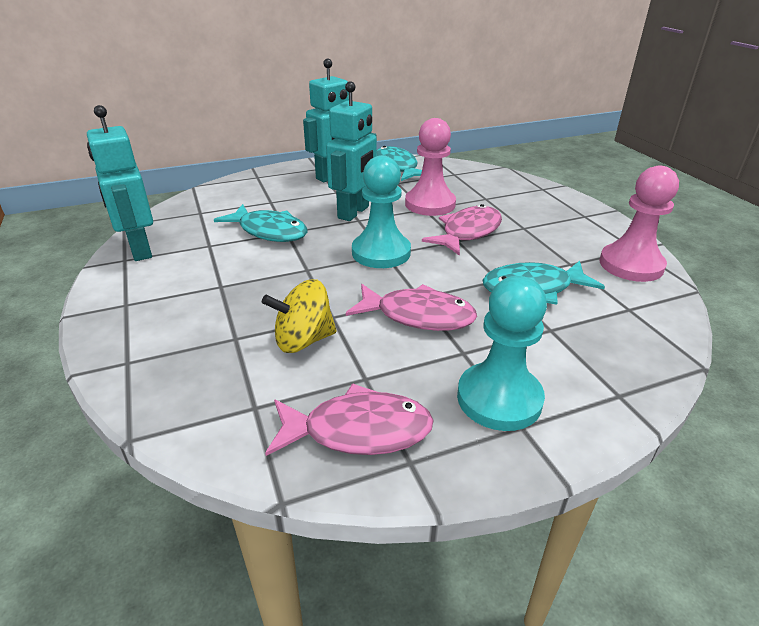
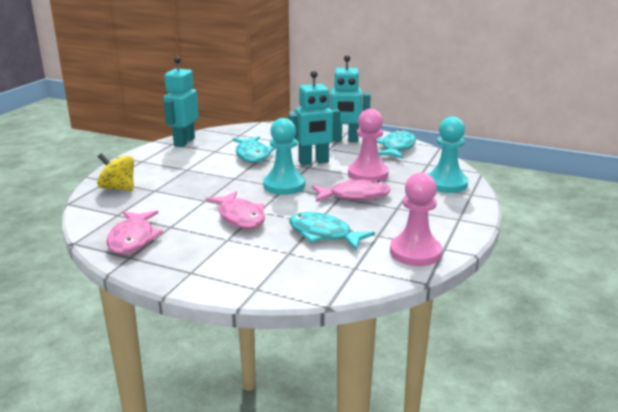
camera: 45 degrees right, 10 degrees down
yellow spinning top [262,279,337,353] -> yellow spinning top moved to [97,153,134,191]
pink fish [265,383,434,456] -> pink fish turned 45 degrees clockwise [107,211,163,254]
turquoise pawn [457,276,547,431] -> turquoise pawn moved to [428,117,468,193]

